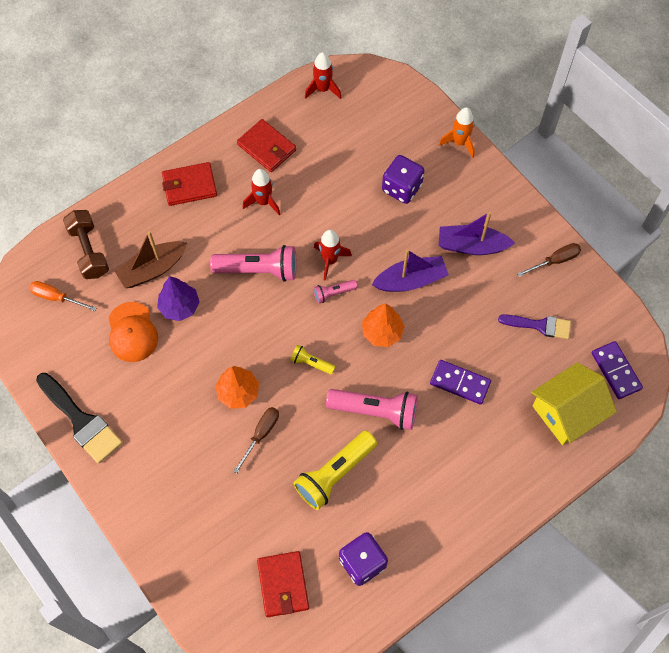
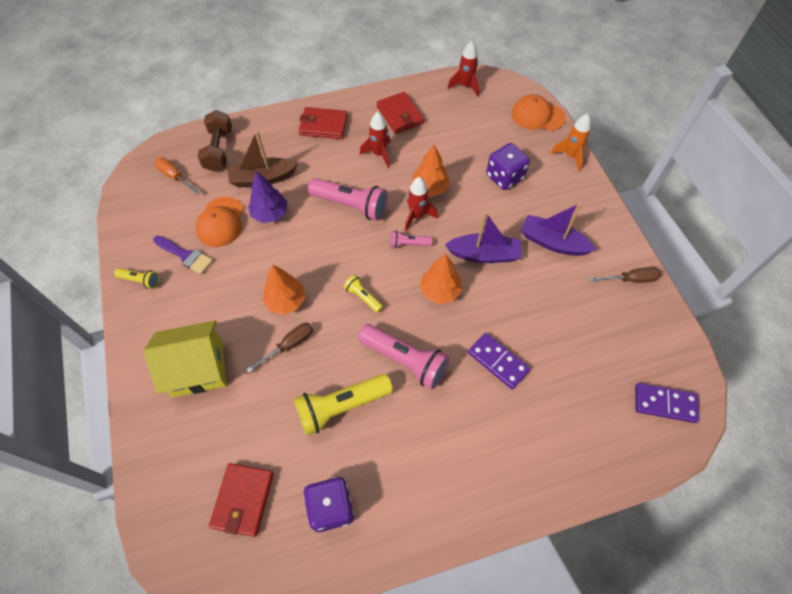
camera: 20 degrees right, 5 degrees down
black brush [36,373,123,464] -> yellow flashlight [114,268,159,289]
purple brush [498,314,571,339] -> purple brush moved to [153,236,213,274]
yellow house [531,362,617,445] -> yellow house moved to [144,320,226,397]
purple domino [592,341,643,399] -> purple domino turned 75 degrees counterclockwise [635,383,700,423]
none -> orange tree [412,144,450,197]
none -> orange cap [512,94,566,131]

